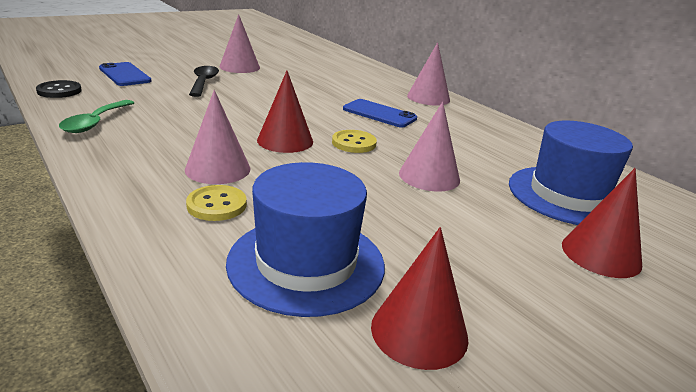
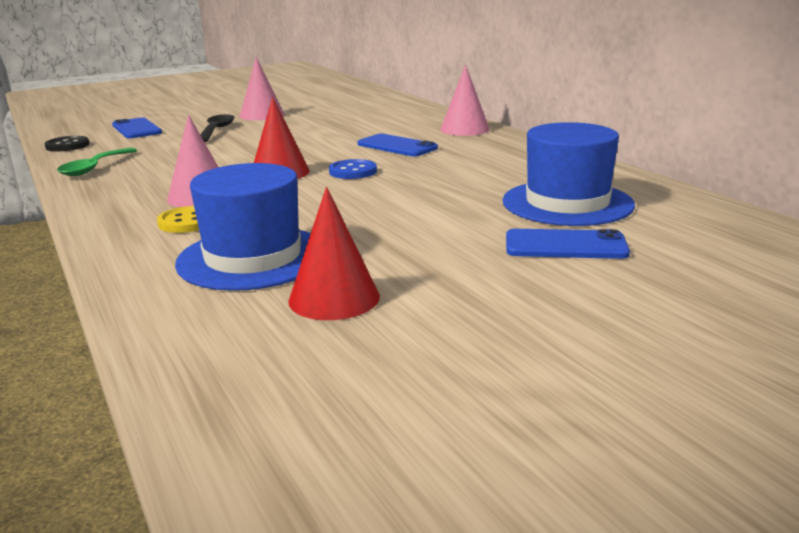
camera: 10 degrees right, 5 degrees down
yellow button [332,130,377,153] -> blue button [329,159,377,179]
pink cone [399,102,460,192] -> none
red cone [562,168,642,278] -> blue phone [506,229,630,259]

